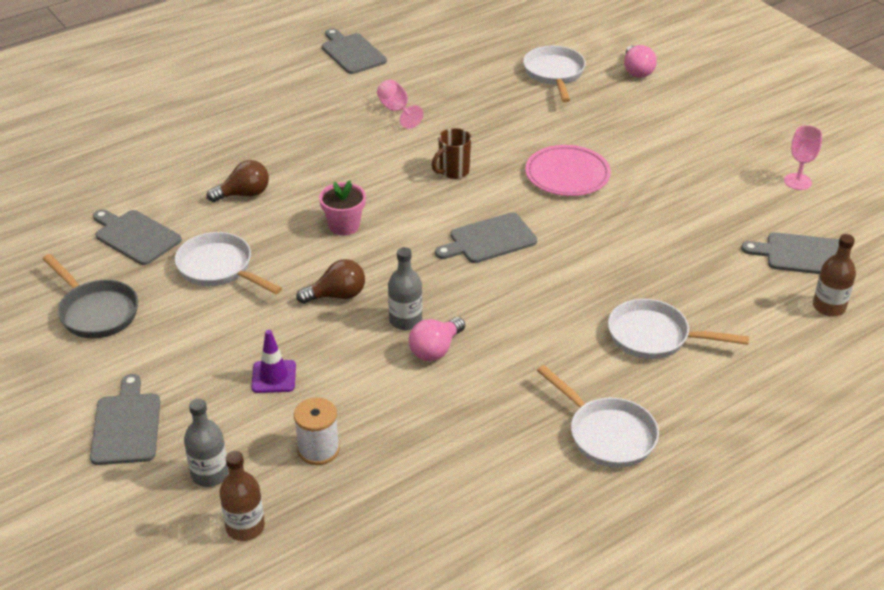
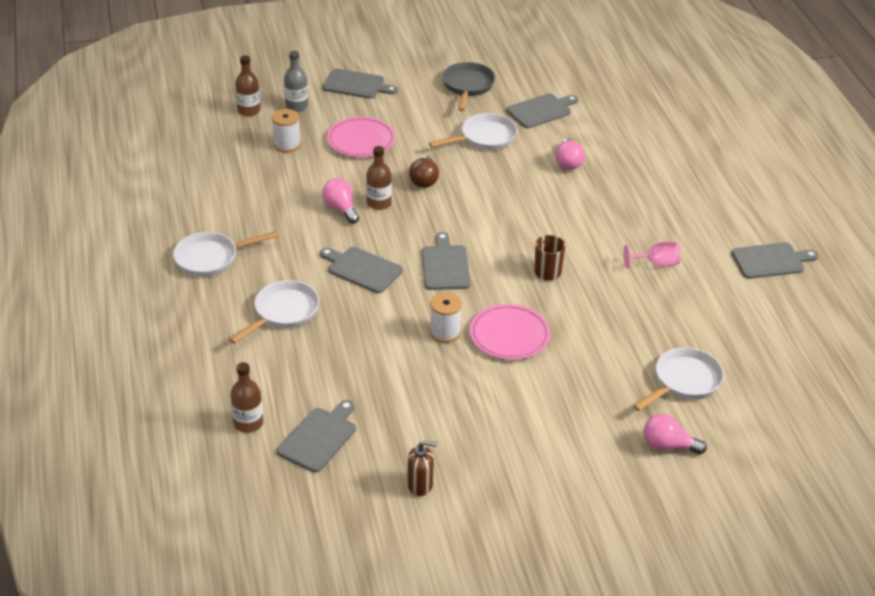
camera: 110 degrees right, 0 degrees up
grey pan [43,254,138,338] -> grey pan turned 120 degrees clockwise [442,62,495,111]
brown light bulb [207,160,269,202] -> pink light bulb [556,138,585,170]
purple traffic cone [252,330,296,393] -> pink plate [327,117,396,157]
pink flower pot [319,181,366,235] -> none
grey bottle [388,247,422,330] -> brown bottle [366,146,392,210]
white pan [523,46,586,102] -> white pan turned 60 degrees counterclockwise [633,347,724,411]
pink goblet [784,125,822,190] -> brown soap dispenser [407,440,437,496]
none -> grey cutting board [320,247,403,293]
none -> white spool [430,292,462,343]

